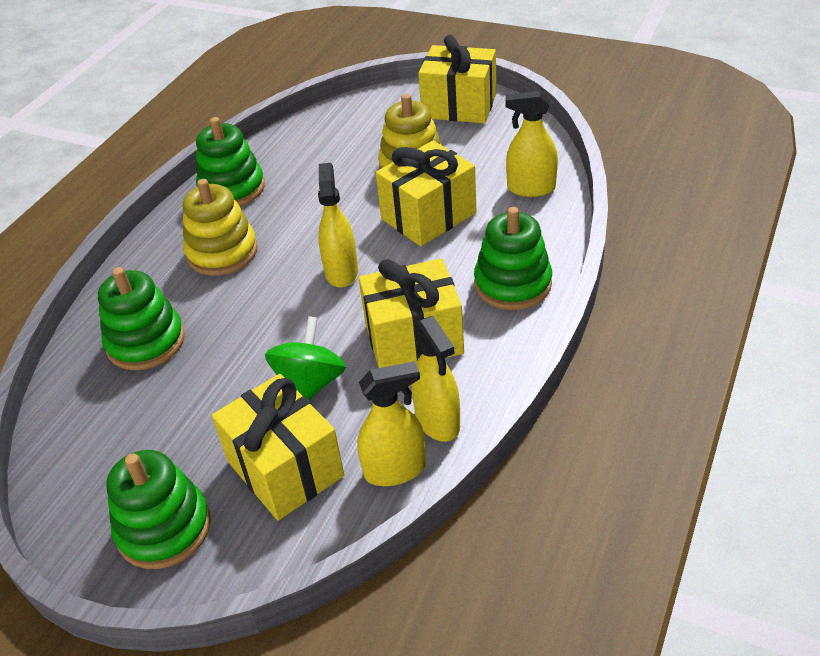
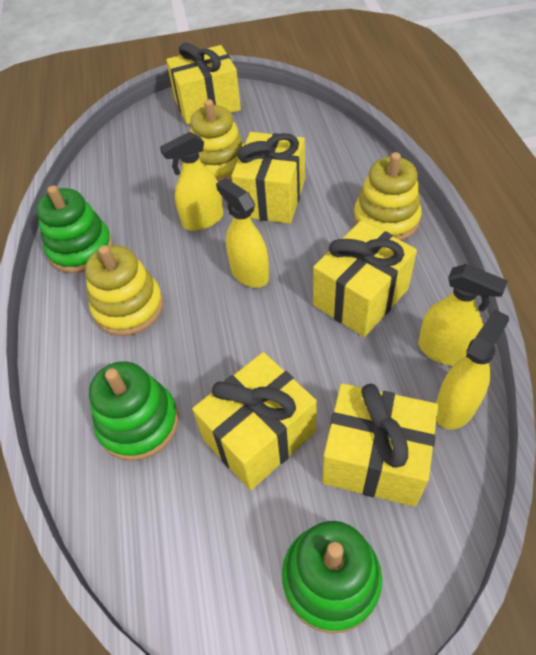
camera: 35 degrees left, 10 degrees up
green spinning top [265,316,346,400] -> none
green stacking toy [474,207,552,310] -> yellow stacking toy [354,152,421,241]
yellow spray bottle [505,91,558,197] -> yellow spray bottle moved to [160,132,223,231]
none -> yellow gift [192,352,317,490]

